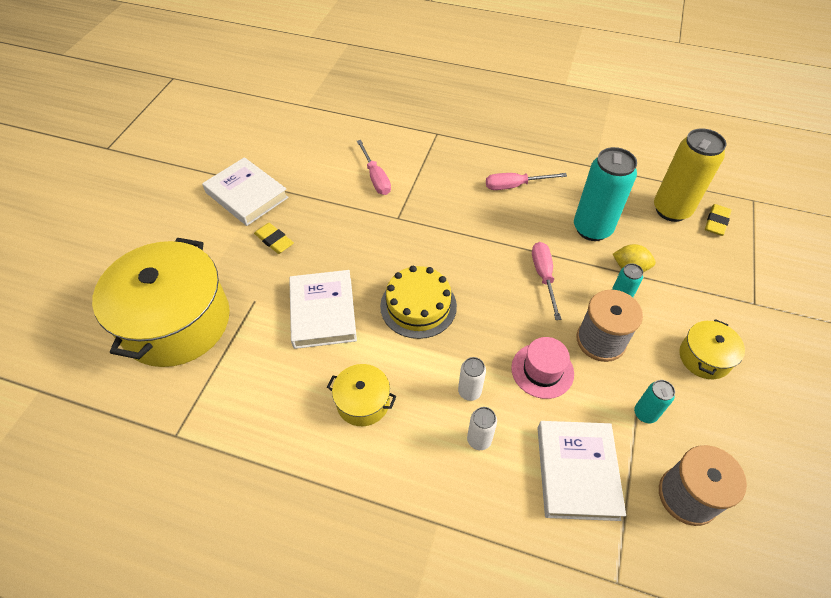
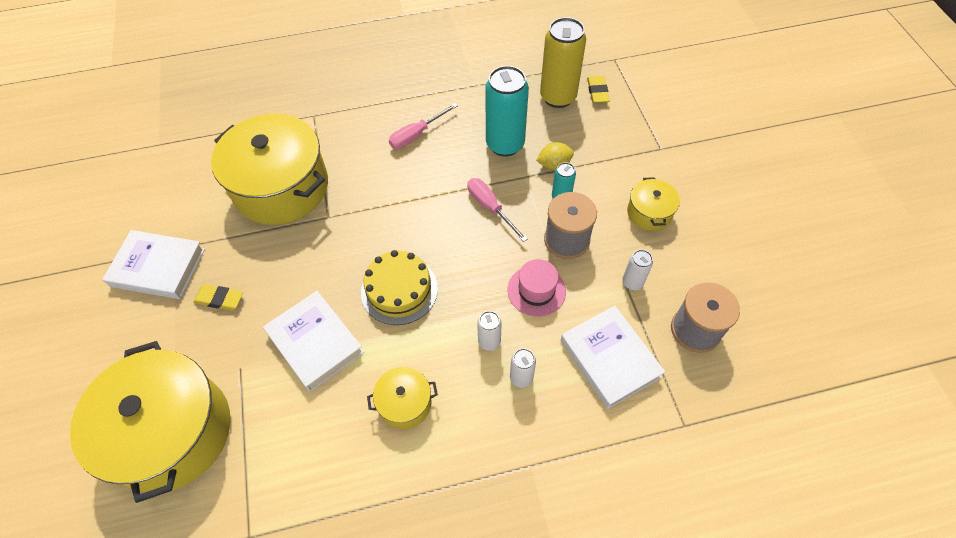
camera: 30 degrees left, 5 degrees up
pink screwdriver [357,140,391,195] -> yellow pot [211,113,328,225]
turquoise can [634,380,675,423] -> white can [622,250,653,290]

